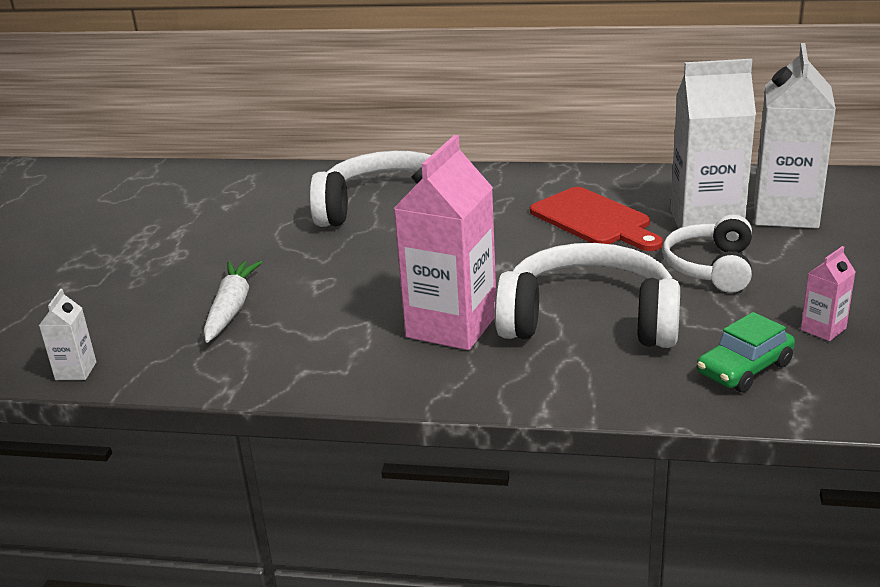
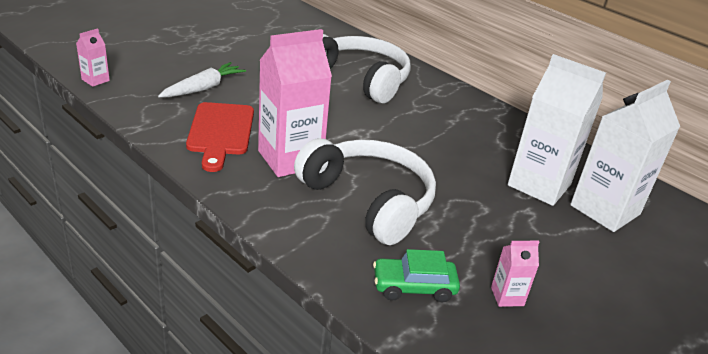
camera: 30 degrees right, 5 degrees up
white carton [39,289,96,380] -> pink carton [76,28,110,87]
red cutting board [530,187,663,251] -> red cutting board moved to [186,102,254,172]
white headphones [662,214,752,293] -> none

